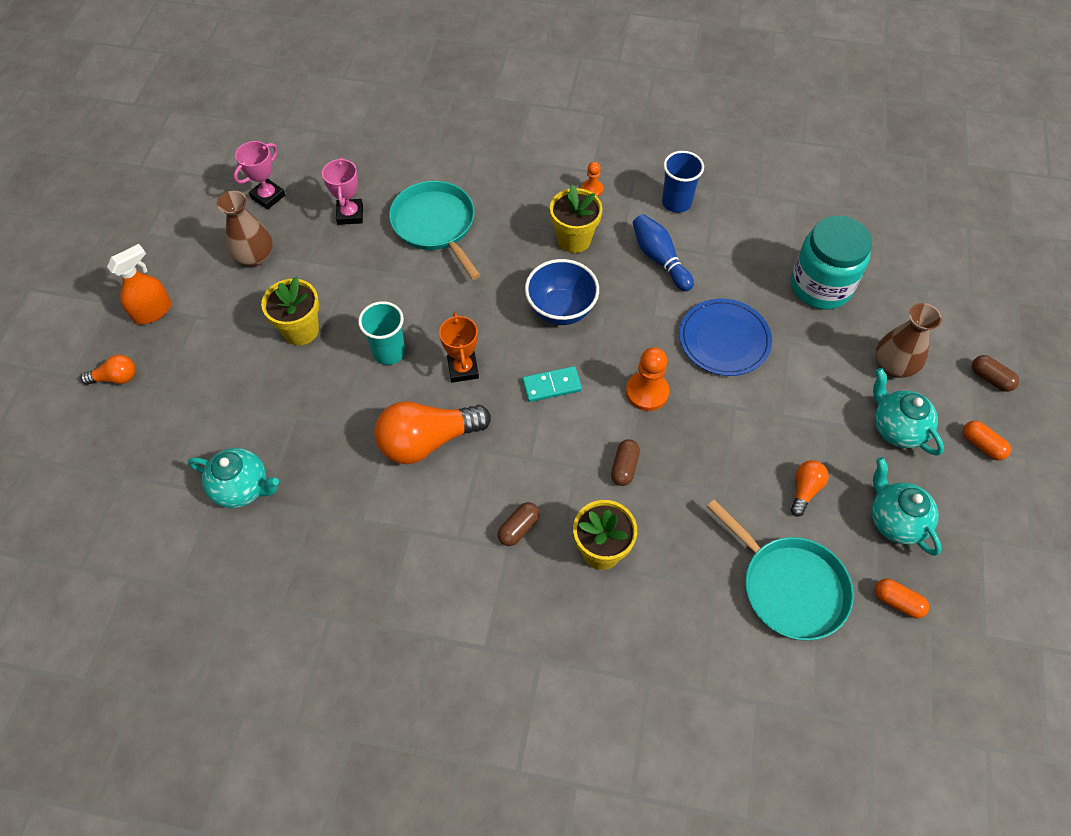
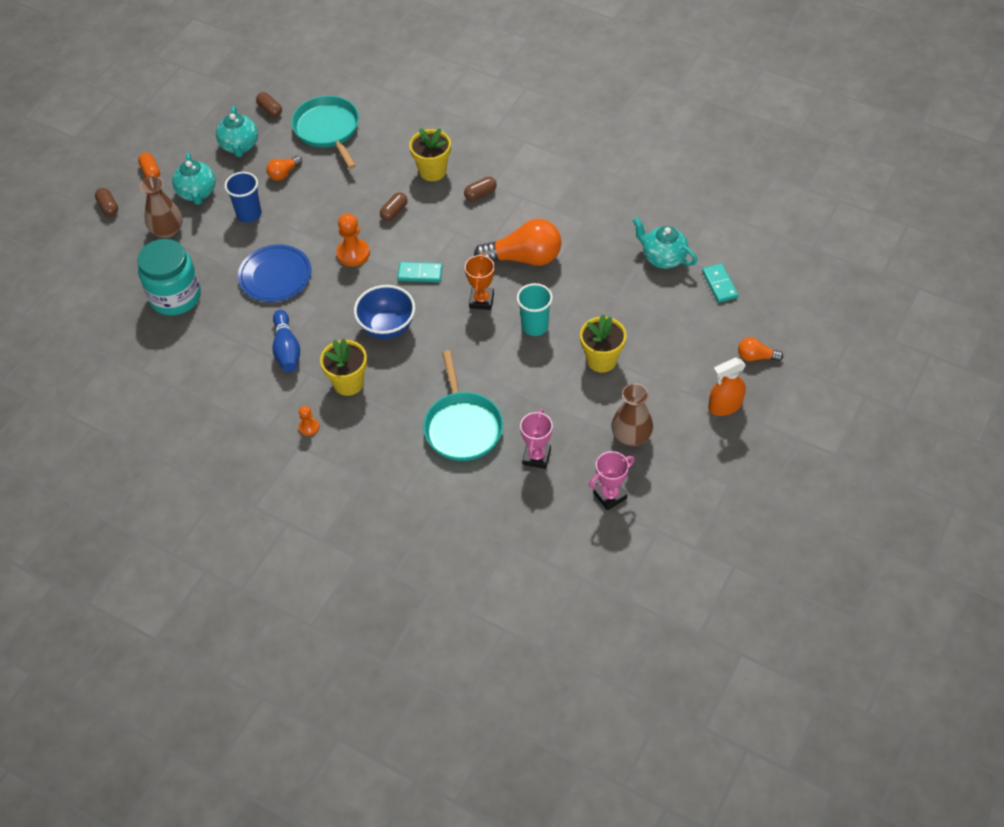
camera: 160 degrees left, 5 degrees down
blue cup [662,151,704,213] -> blue cup moved to [224,172,262,223]
orange capsule [875,578,929,619] -> brown capsule [256,92,282,117]
none -> turquoise domino [702,263,738,303]

